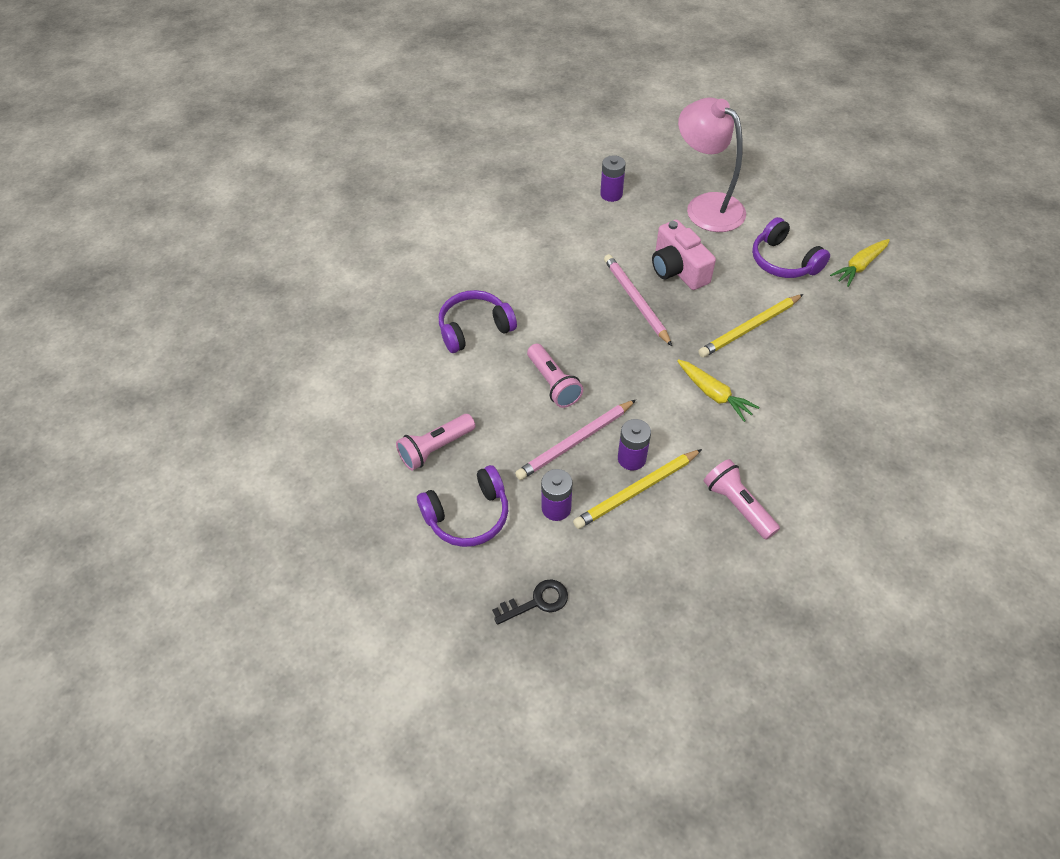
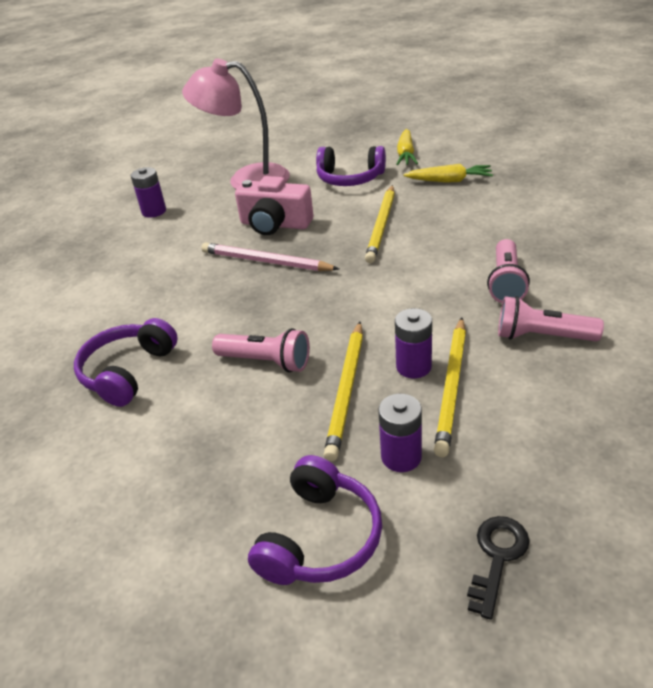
camera: 40 degrees left, 15 degrees down
pink flashlight [396,414,476,471] -> pink flashlight moved to [487,239,530,303]
pink pencil [515,400,636,480] -> yellow pencil [323,322,363,461]
yellow carrot [677,359,759,422] -> yellow carrot moved to [404,164,493,183]

